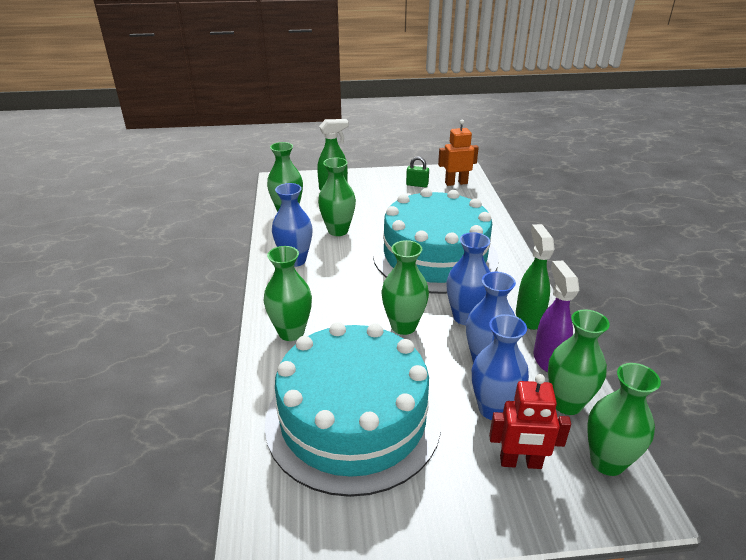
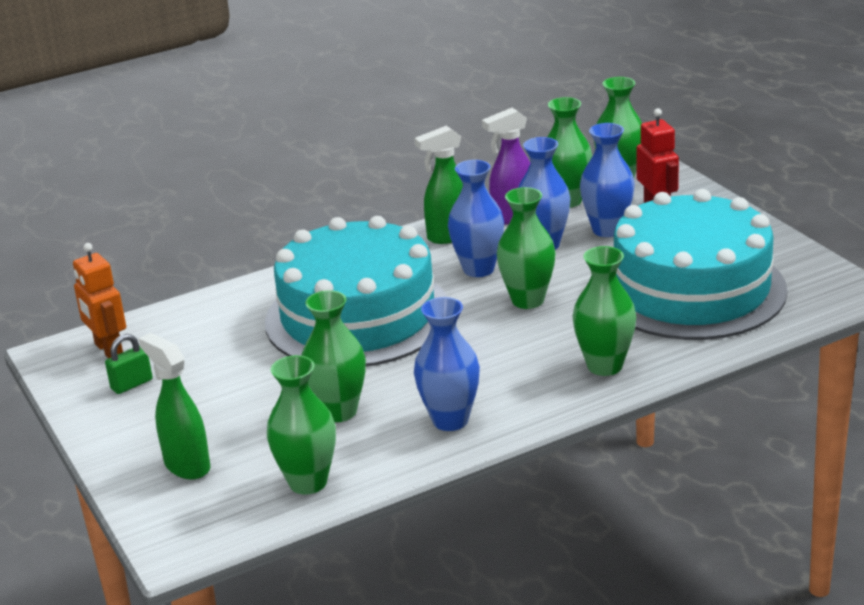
camera: 110 degrees left, 5 degrees down
green padlock [406,156,429,187] -> green padlock turned 60 degrees clockwise [105,334,153,394]

